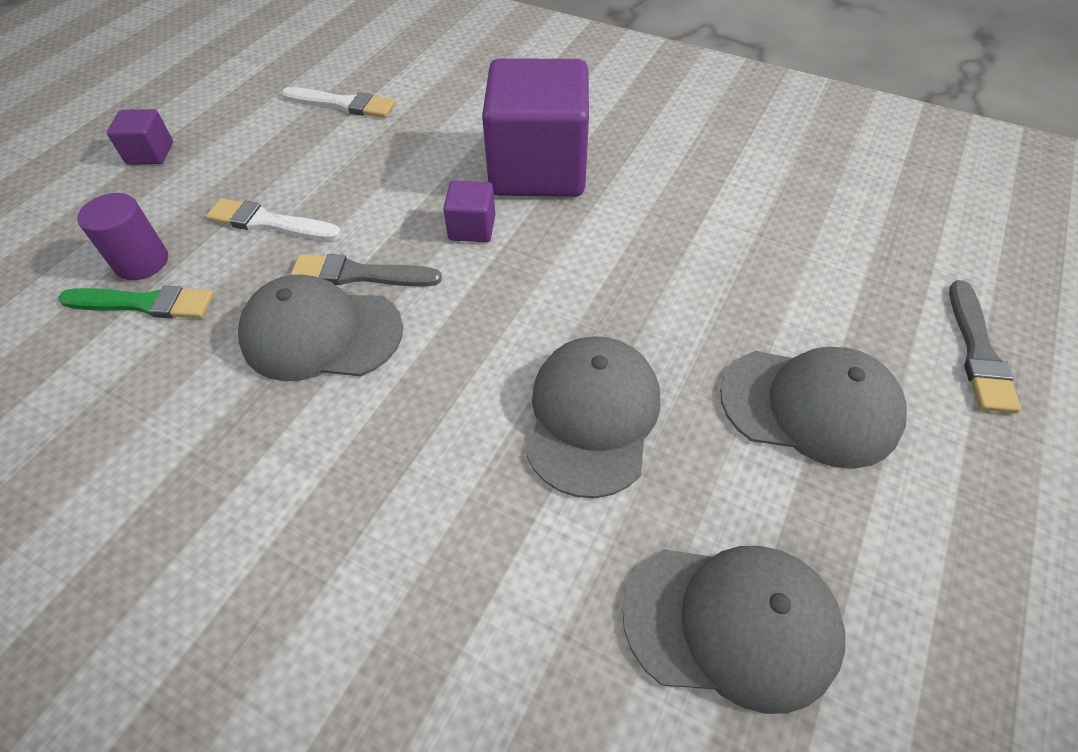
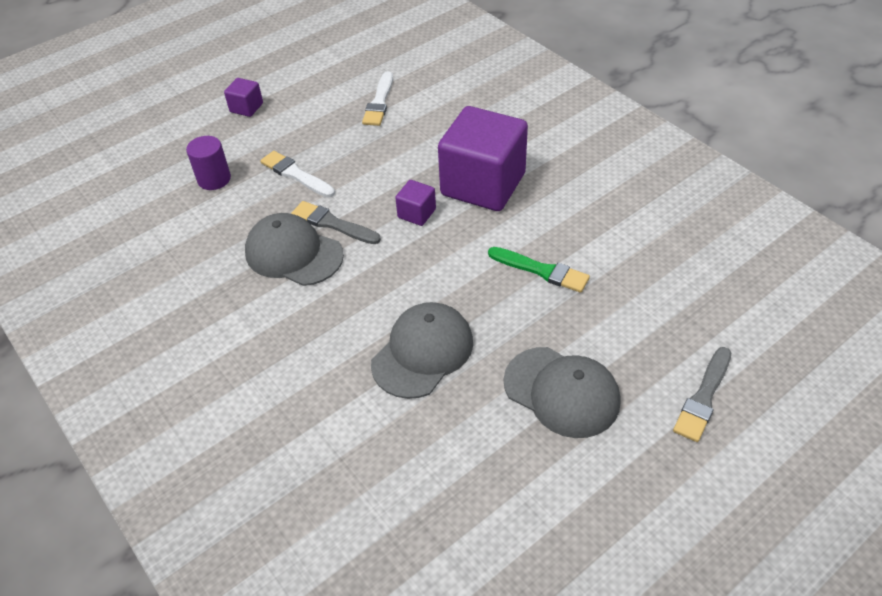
camera: 25 degrees right, 5 degrees down
green brush [58,286,214,318] -> green brush moved to [488,247,590,293]
white brush [281,87,395,118] -> white brush turned 60 degrees clockwise [362,71,393,126]
grey cap [622,546,845,714] -> none

